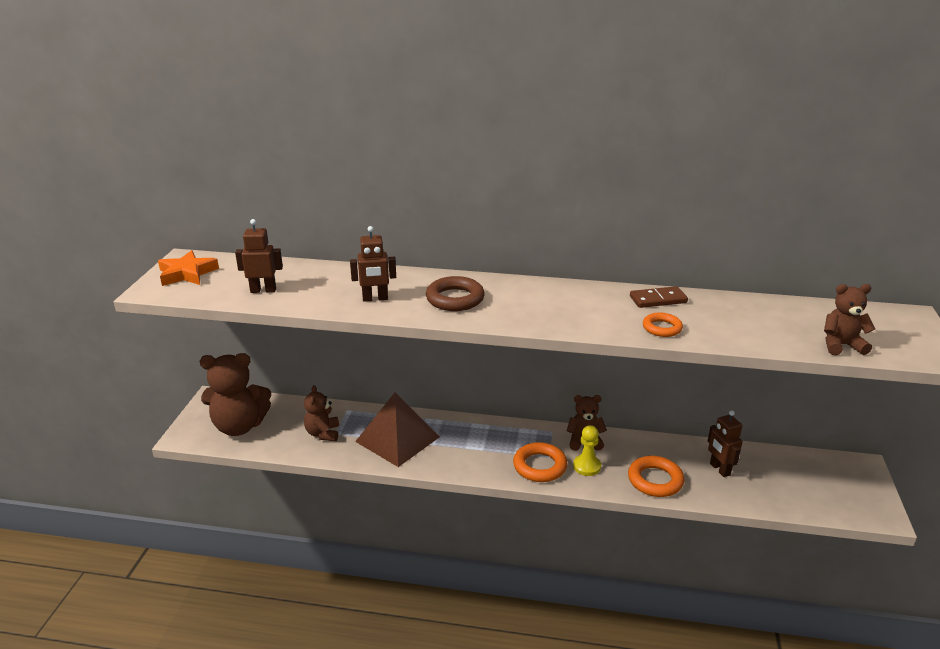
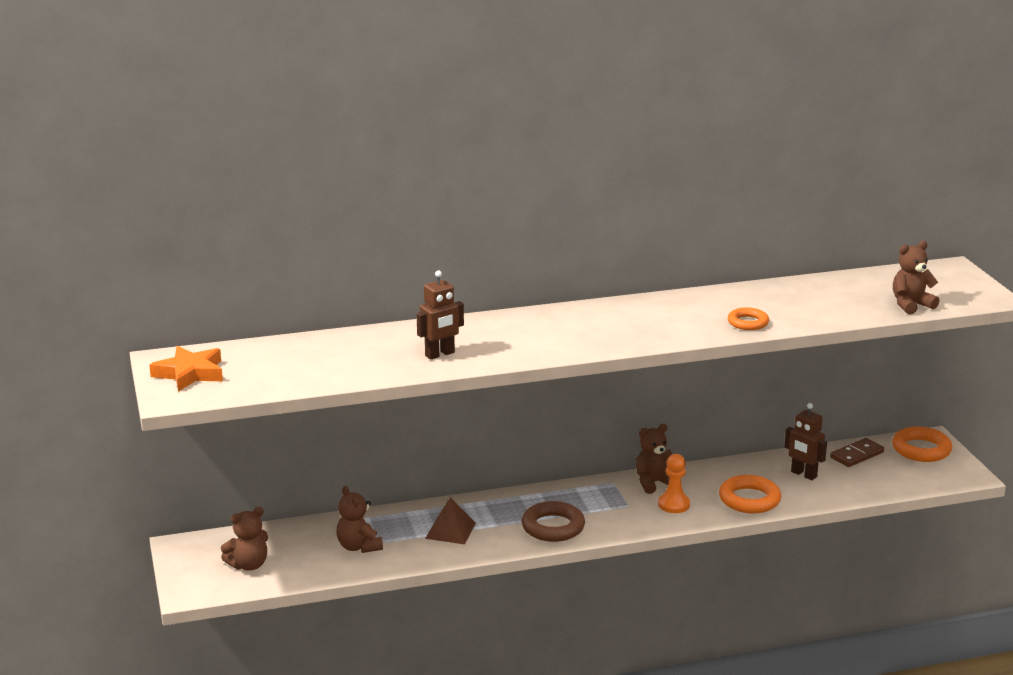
camera: 25 degrees left, 5 degrees down
brown teddy bear [200,353,271,436] -> brown teddy bear [221,507,268,571], size x0.56
brown robot [235,219,283,293] -> none
brown pyramid [355,392,440,467] -> brown pyramid [425,497,476,544], size x0.55
brown ring [426,276,485,311] -> brown ring moved to [522,501,585,542]
orange ring [513,442,567,482] -> orange ring moved to [892,426,952,462]
yellow pawn [573,425,601,476] -> orange pawn [658,454,690,513]
brown domino [630,286,688,308] -> brown domino moved to [830,438,884,467]

